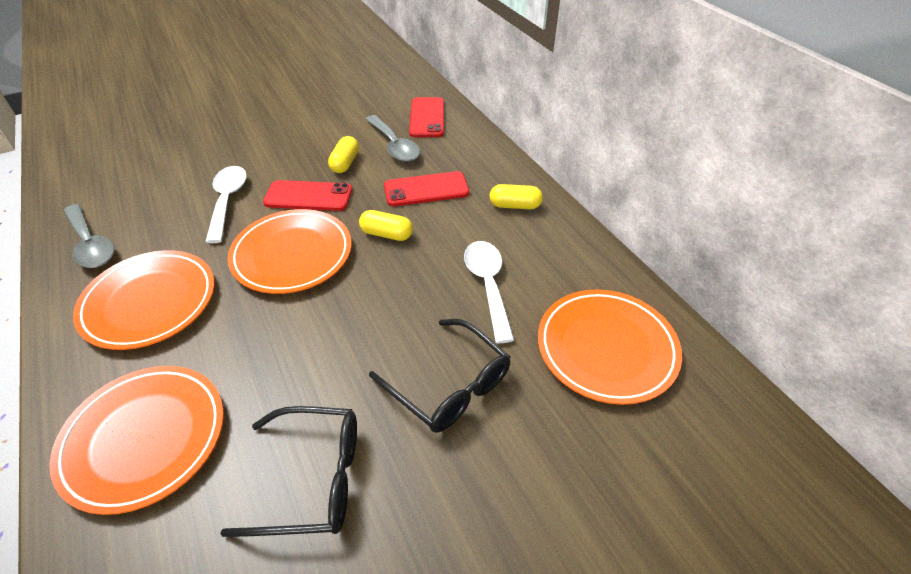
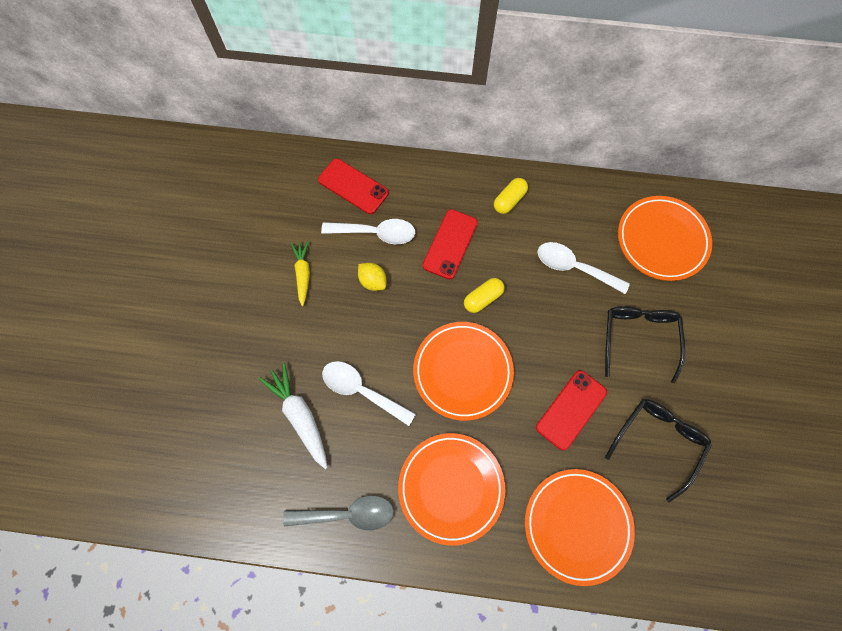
camera: 55 degrees left, 25 degrees up
red phone [263,180,352,211] -> red phone moved to [536,370,607,450]
yellow capsule [328,136,359,173] -> yellow lemon [358,263,386,291]
grey spoon [366,115,420,162] -> white spoon [321,219,415,244]
black glasses [369,319,510,433] -> black glasses turned 75 degrees counterclockwise [605,306,685,383]
none -> white carrot [259,363,328,469]
none -> yellow carrot [291,241,310,306]

